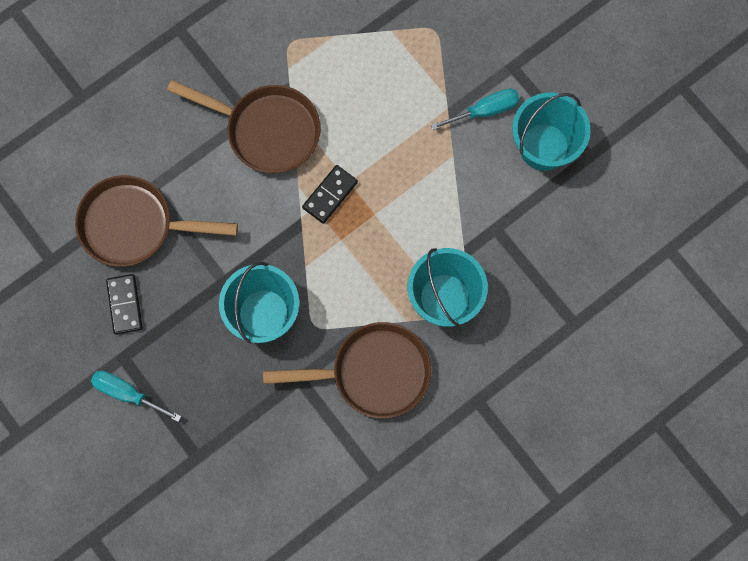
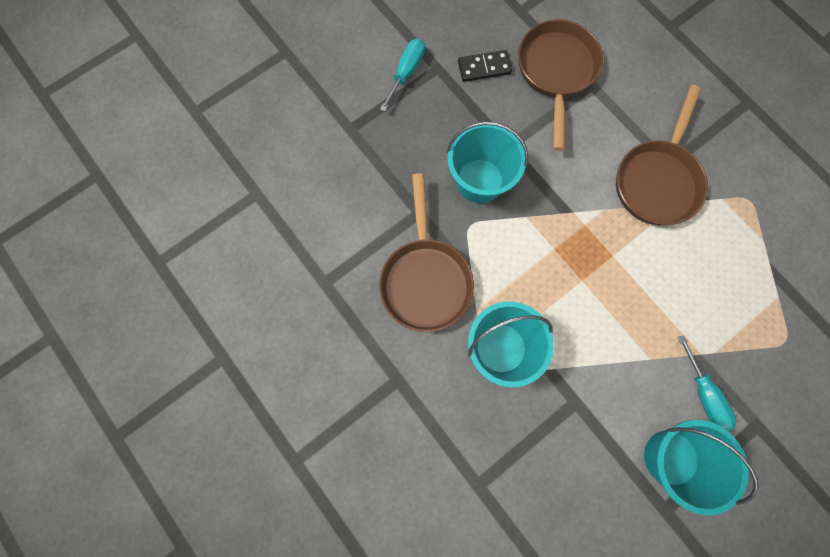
camera: 90 degrees right, 0 degrees up
black domino [302,165,358,224] -> none

